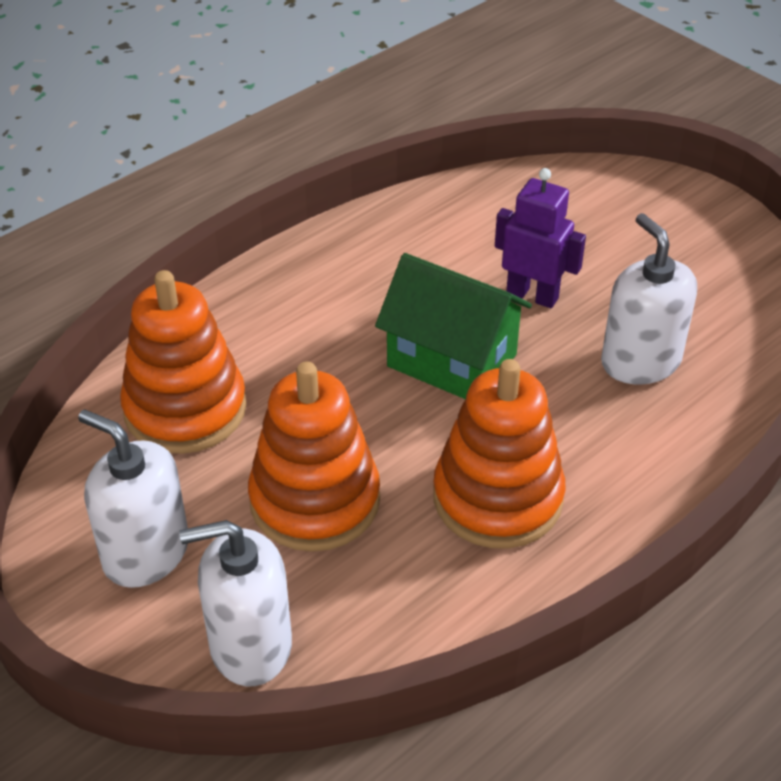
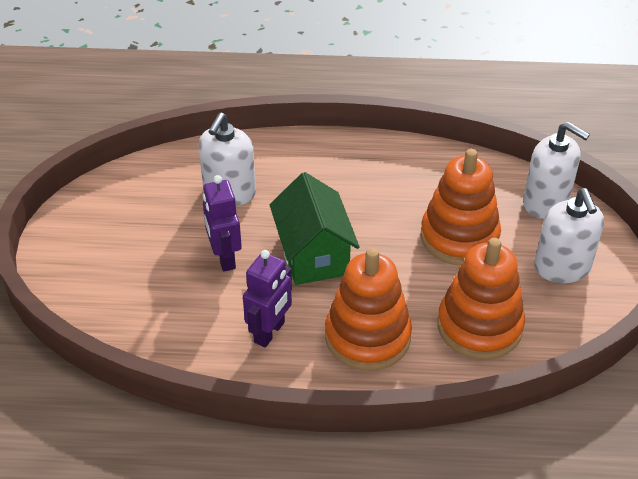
camera: 135 degrees left, 0 degrees up
orange stacking toy [433,359,565,549] -> orange stacking toy moved to [325,248,412,371]
none -> purple robot [243,250,292,348]

